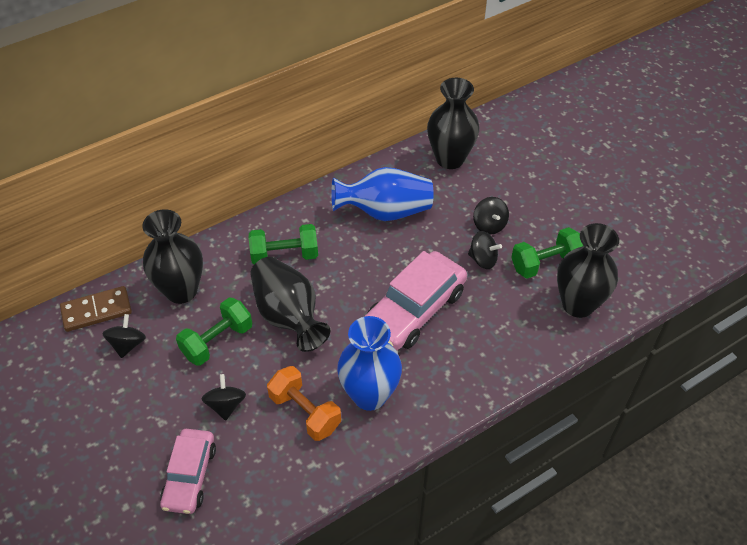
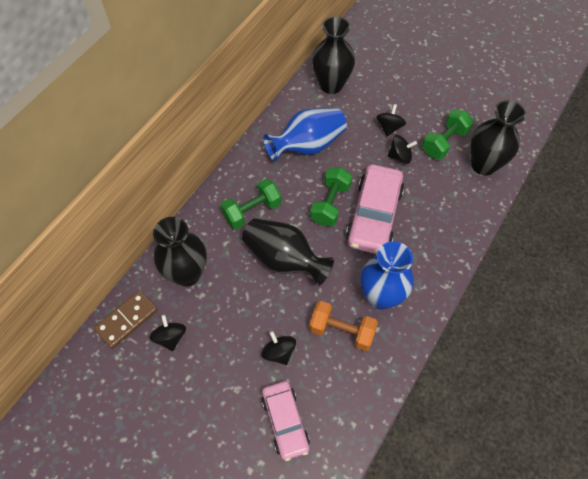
camera: 25 degrees left, 10 degrees up
green dumbbell [176,297,252,366] -> green dumbbell moved to [310,167,352,226]
black spinning top [473,197,509,235] -> black spinning top turned 120 degrees counterclockwise [376,104,406,136]

